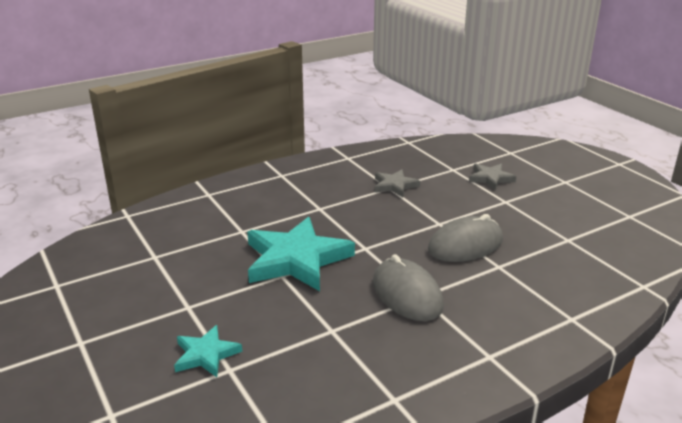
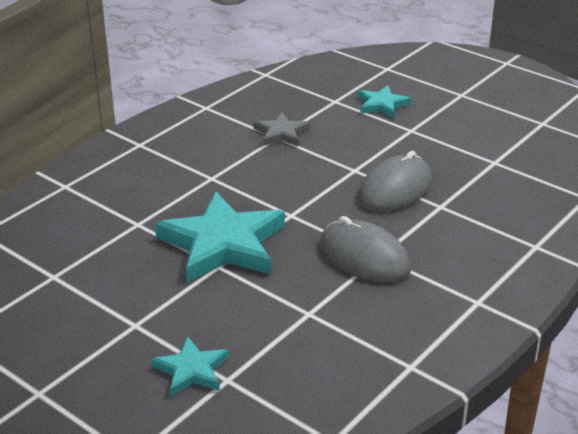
camera: 20 degrees left, 5 degrees up
grey star [469,164,517,190] -> turquoise star [358,85,411,118]

